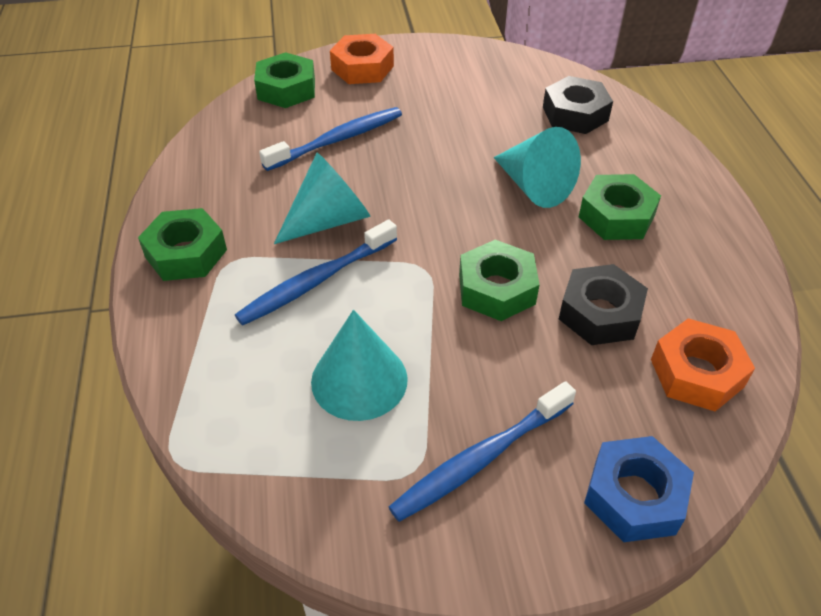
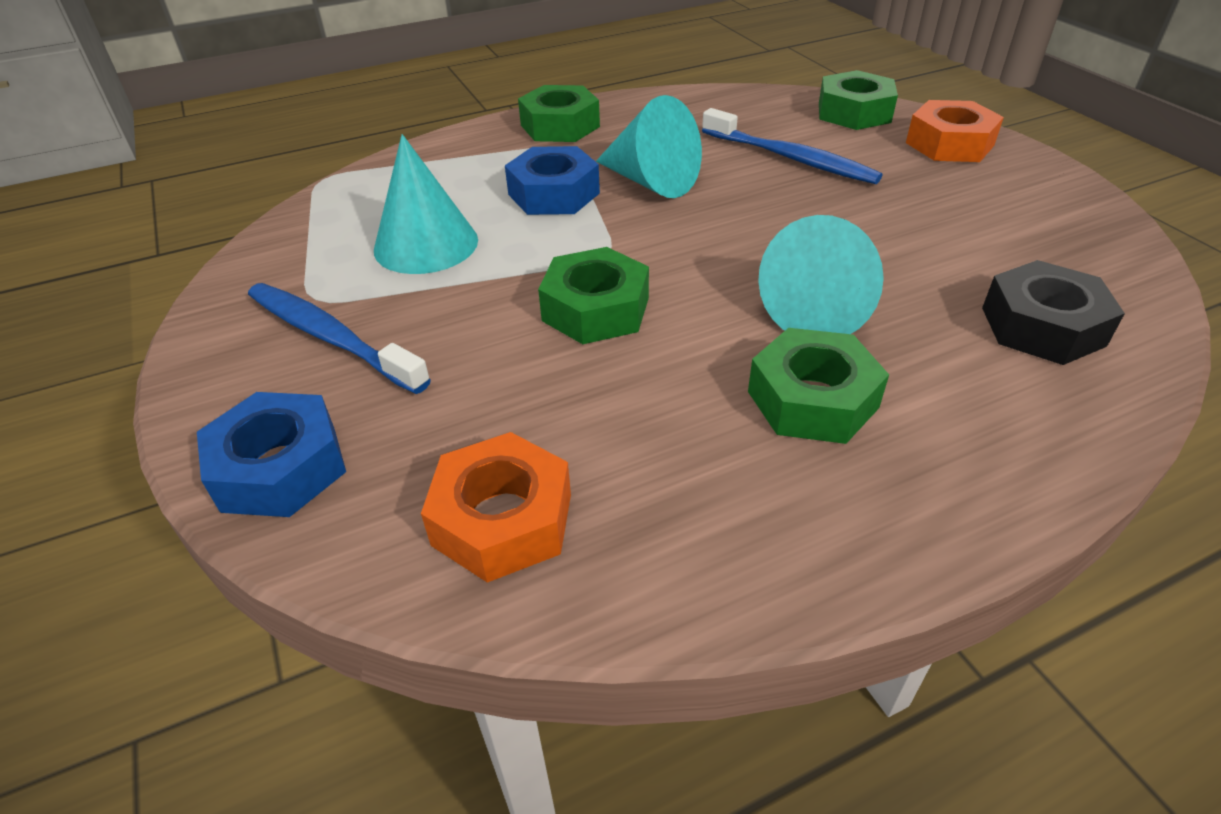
camera: 75 degrees right, 5 degrees down
blue toothbrush [235,220,397,326] -> blue nut [505,146,600,215]
black nut [559,264,648,345] -> none

